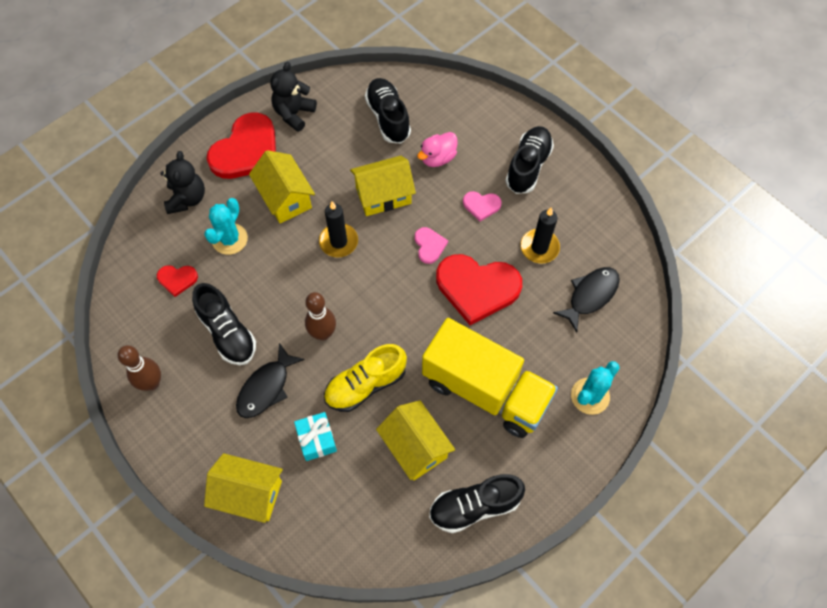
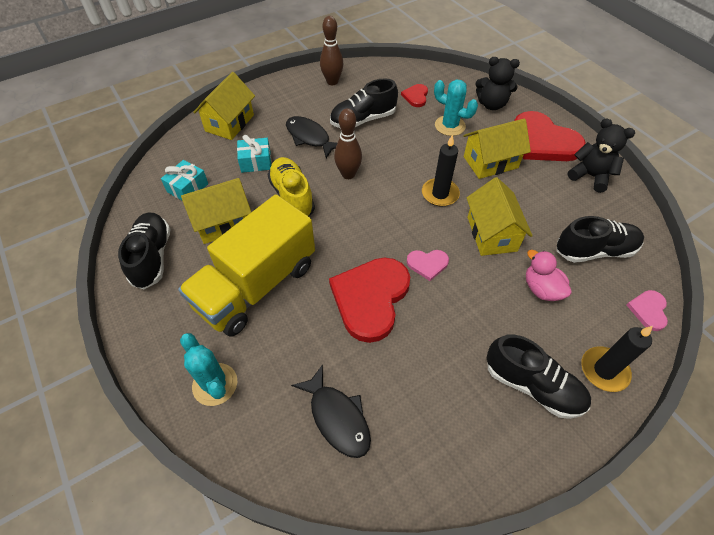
camera: 100 degrees right, 10 degrees down
pink heart [463,191,502,221] -> pink heart moved to [627,290,668,331]
black candle [521,207,560,264] -> black candle moved to [581,326,653,392]
none -> turquoise gift [161,160,208,200]

